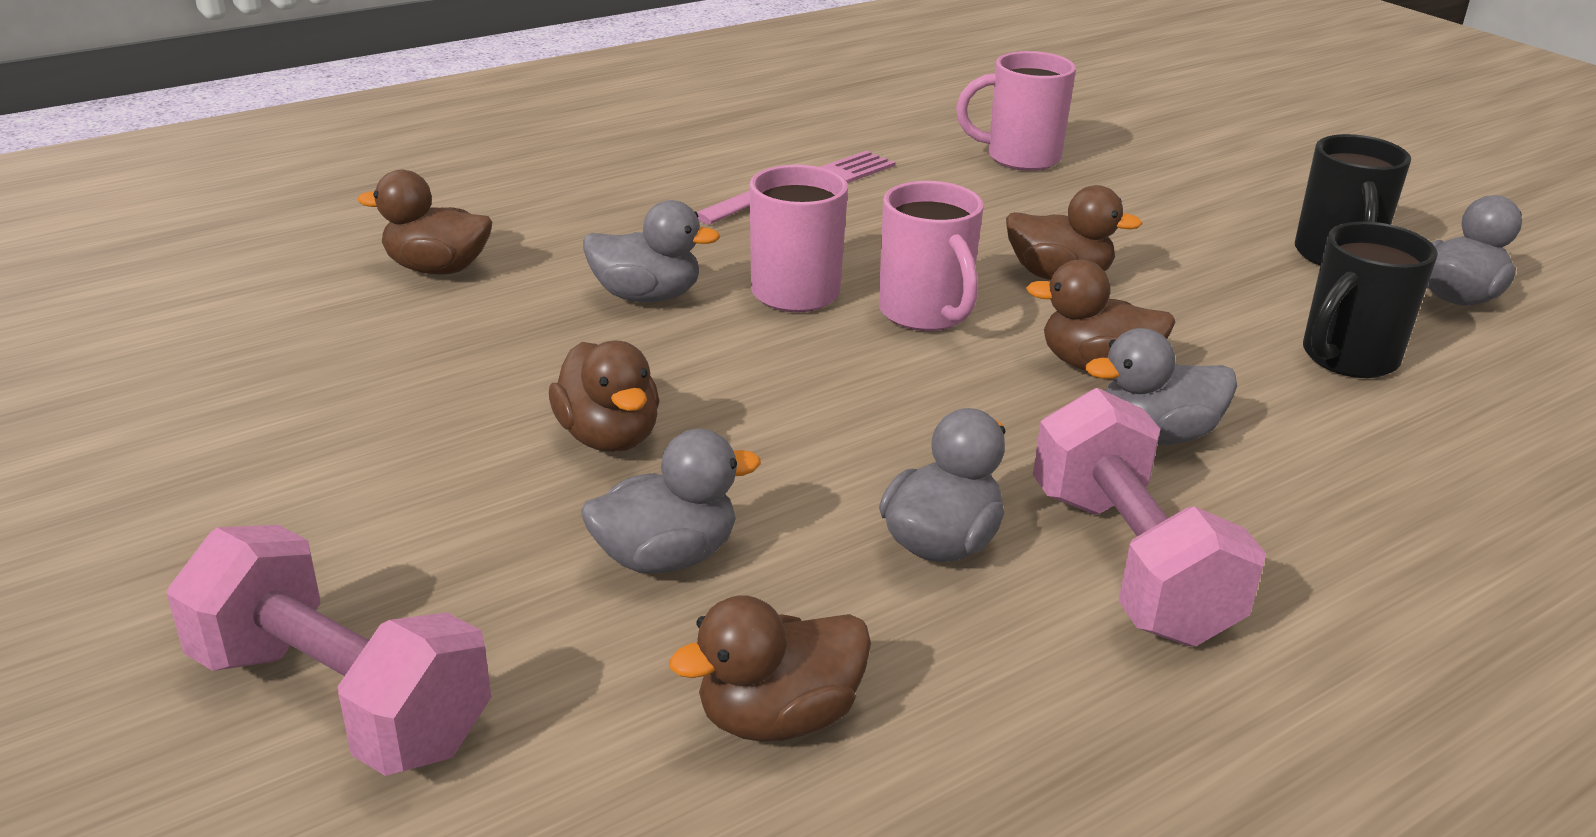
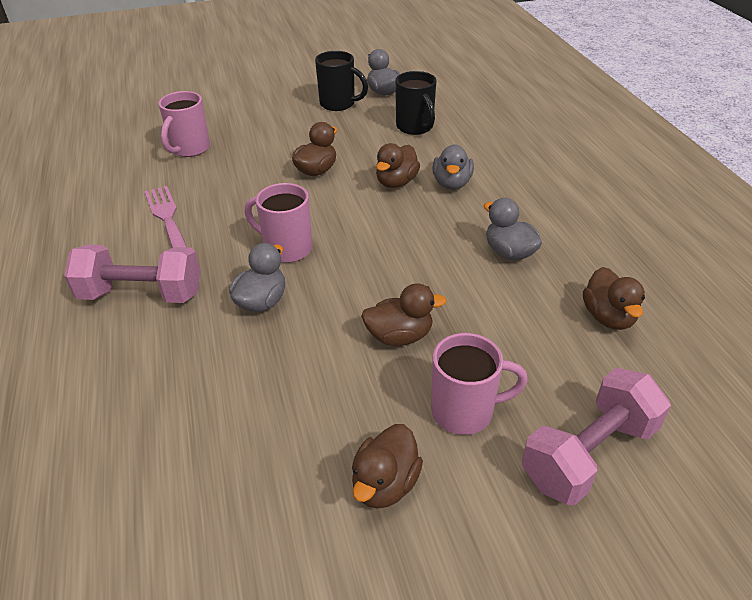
camera: 70 degrees left, 10 degrees up
brown duck [358,170,492,275] -> brown duck moved to [352,424,423,509]
grey duck [581,429,761,573] -> none
pink mug [879,181,984,331] -> pink mug moved to [431,333,528,435]
pink dumbbell [1033,388,1266,646] -> pink dumbbell moved to [64,245,200,303]

